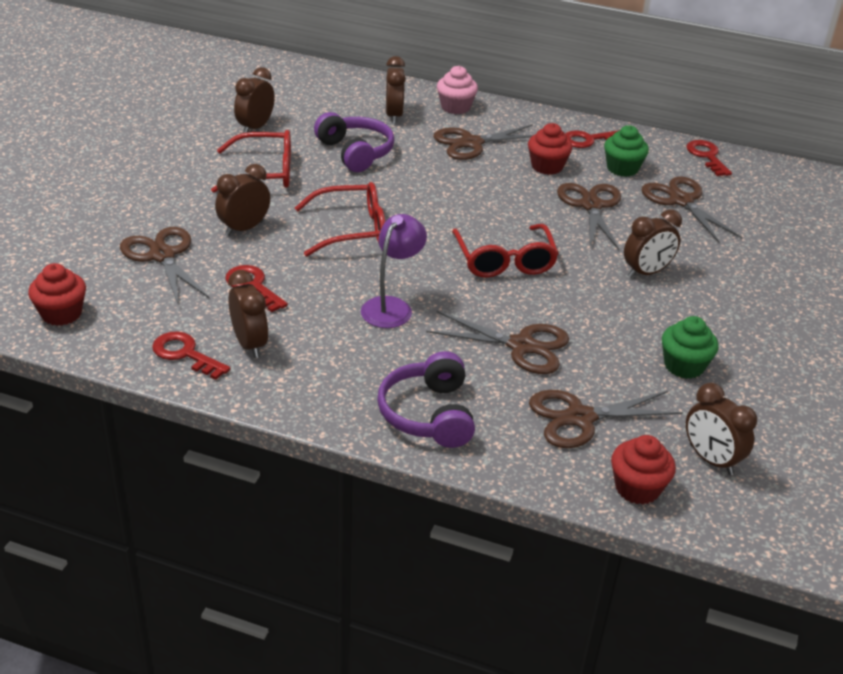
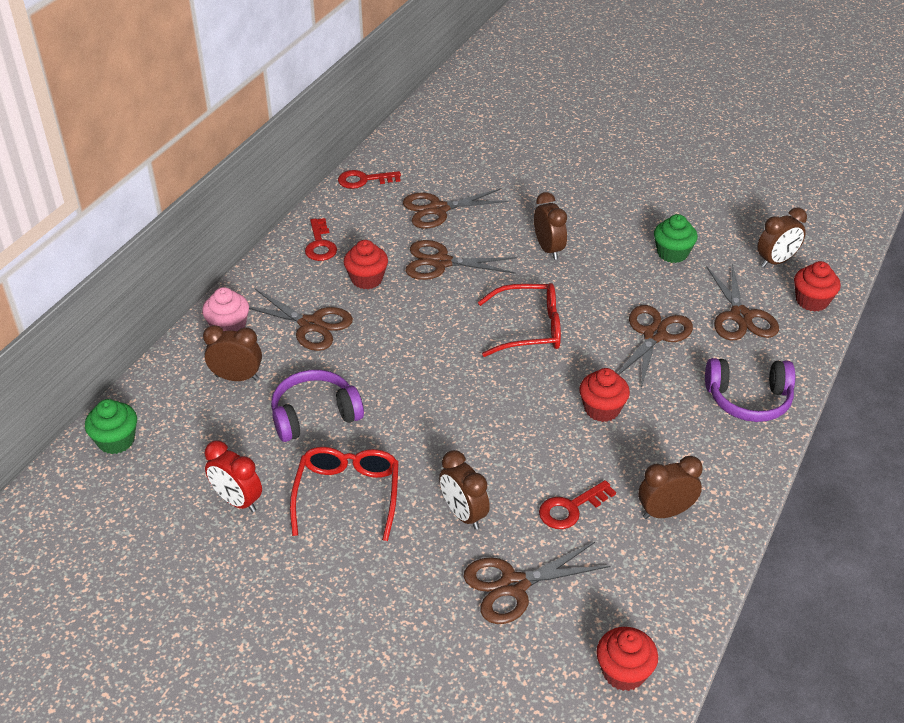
camera: 80 degrees left, 5 degrees up
red key [152,331,230,380] -> none
brown clock [234,67,275,133] -> red clock [205,440,262,512]
red glasses [295,182,385,257] -> none
purple lamp [361,214,427,328] -> red cupcake [579,368,630,422]
brown scissors [433,125,533,160] -> brown scissors turned 45 degrees counterclockwise [249,289,353,351]
green cupcake [604,125,649,177] -> green cupcake moved to [85,399,137,454]

